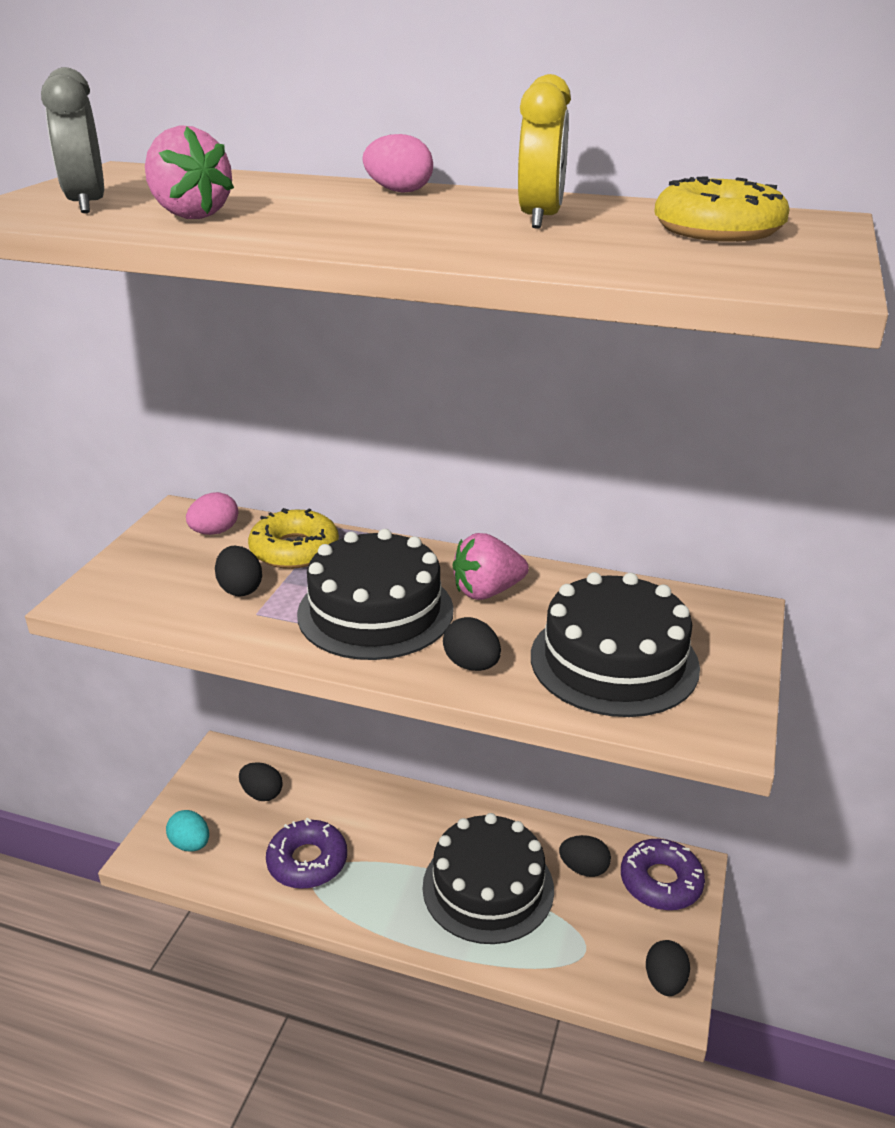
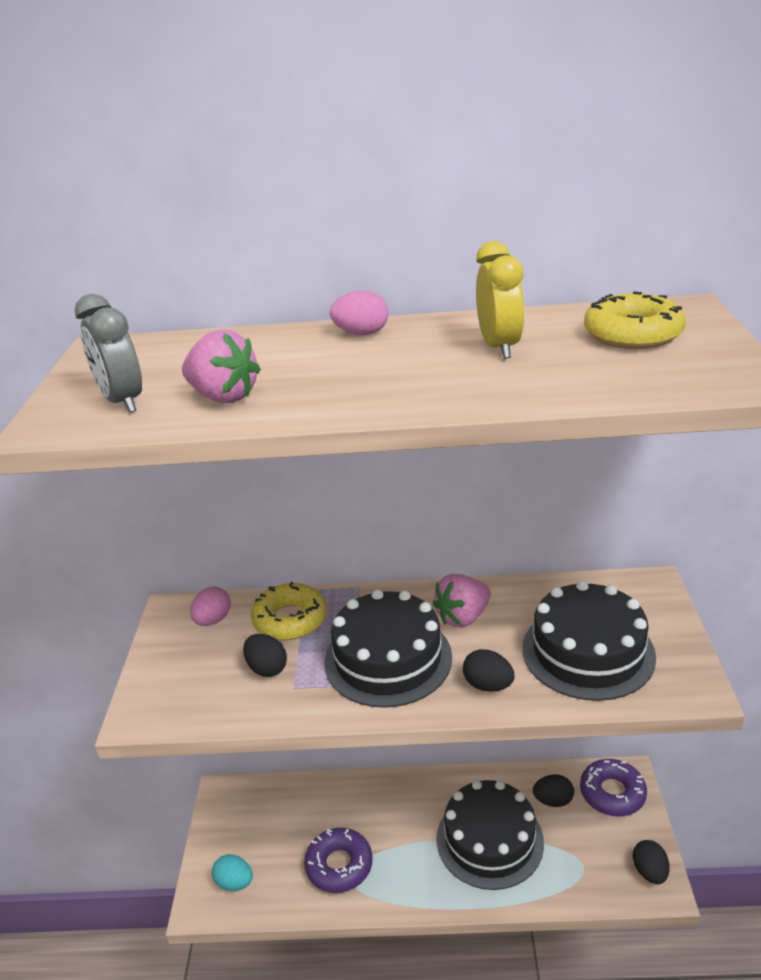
camera: 15 degrees left, 0 degrees up
black egg [239,762,283,801] -> none

